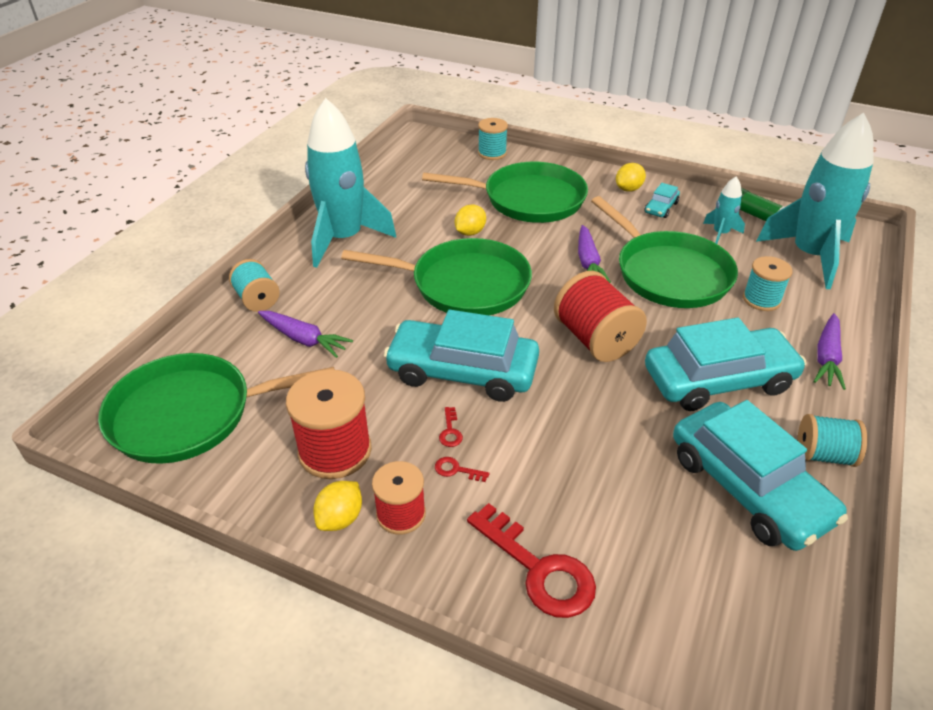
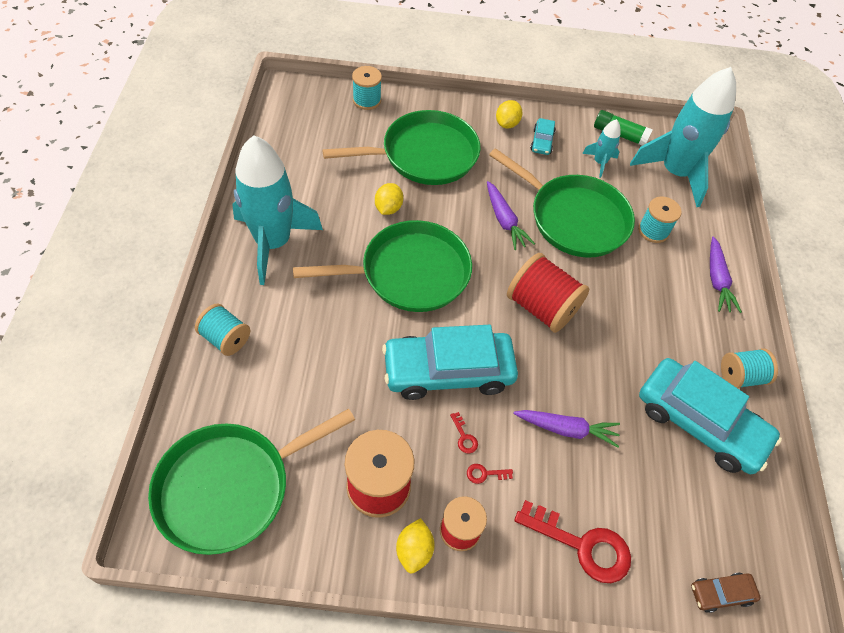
camera: 25 degrees left, 15 degrees up
purple carrot [258,311,353,358] -> purple carrot moved to [513,410,620,447]
turquoise car [645,318,806,411] -> none
none -> brown car [691,573,761,613]

